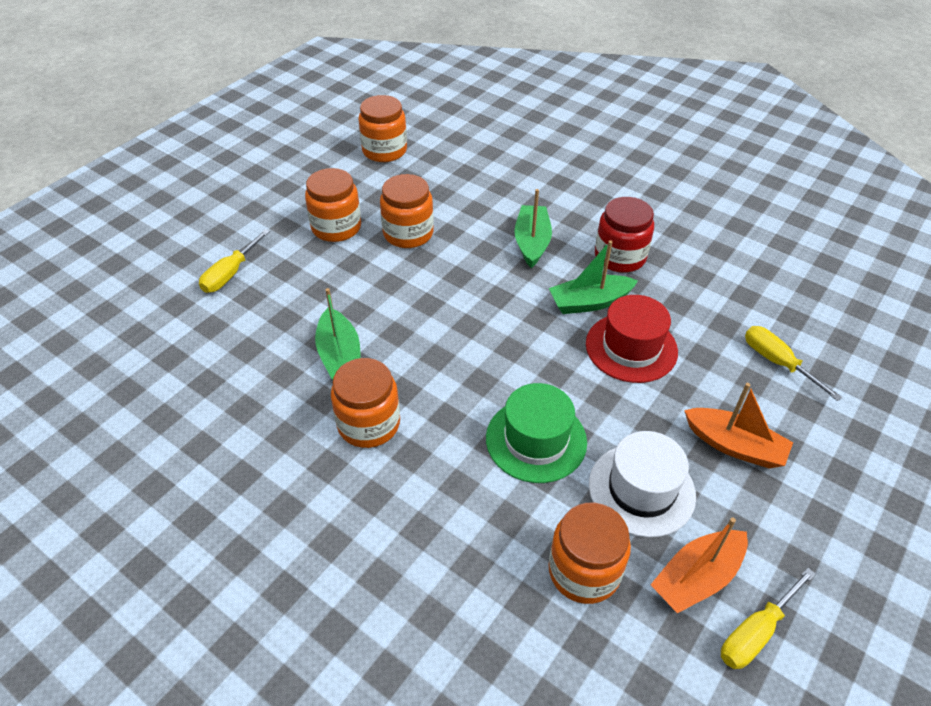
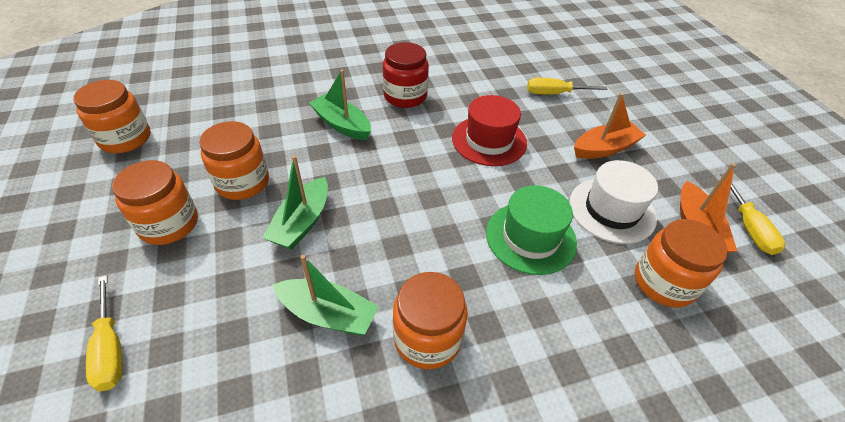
camera: 55 degrees left, 0 degrees up
green boat [549,240,638,314] -> green boat moved to [262,155,328,250]

